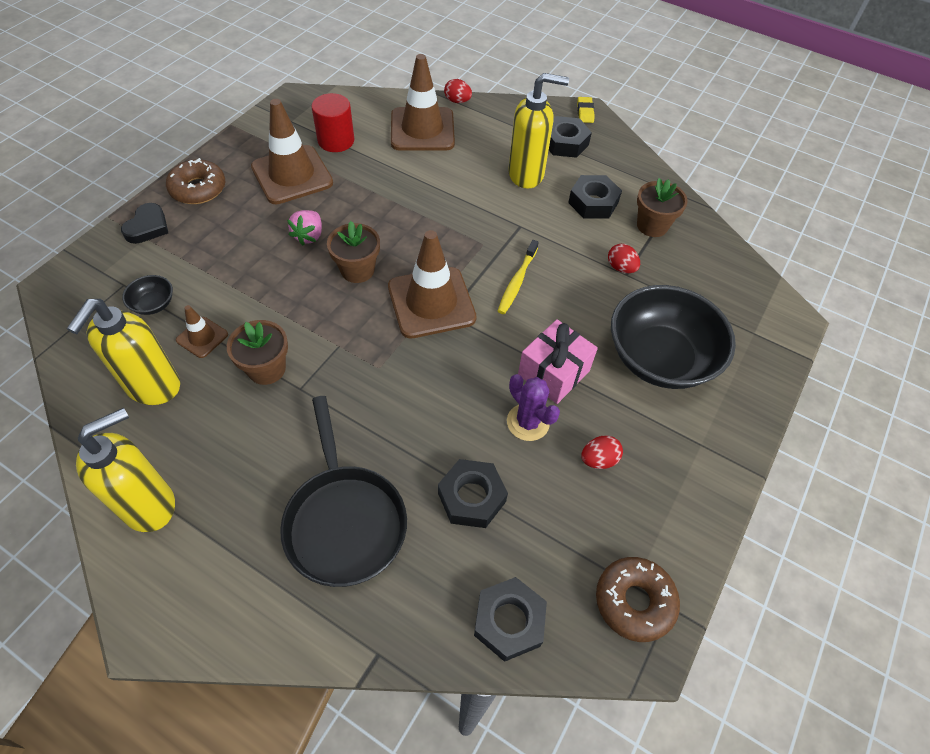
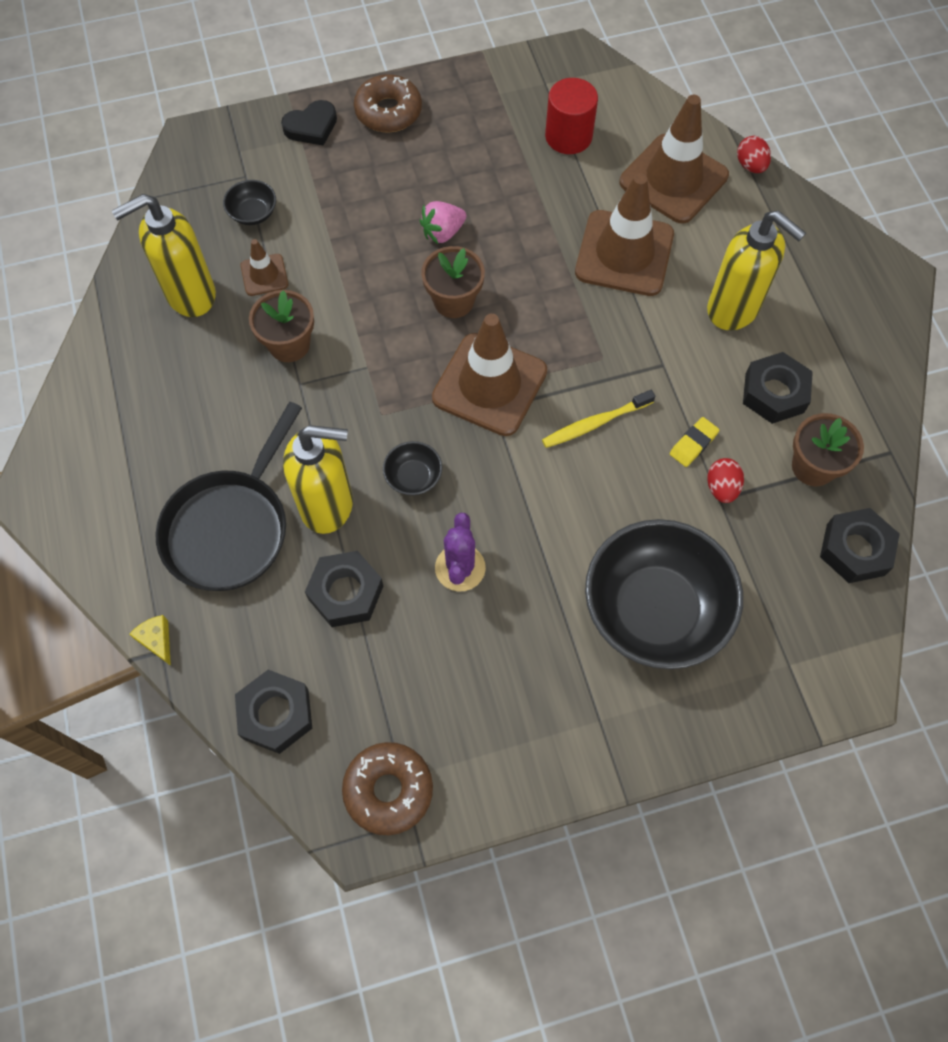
camera: 45 degrees right, 10 degrees up
yellow soap dispenser [76,408,175,532] -> yellow soap dispenser moved to [283,425,353,534]
brown traffic cone [251,99,333,204] -> brown traffic cone moved to [575,173,674,296]
pink gift [518,319,598,404] -> none
black nut [549,116,592,158] -> black nut moved to [820,508,900,583]
yellow eraser [577,97,595,123] -> yellow eraser moved to [670,417,719,467]
red egg [582,436,623,469] -> none
none -> yellow cheese [130,615,171,666]
none -> black bowl [383,441,442,496]

